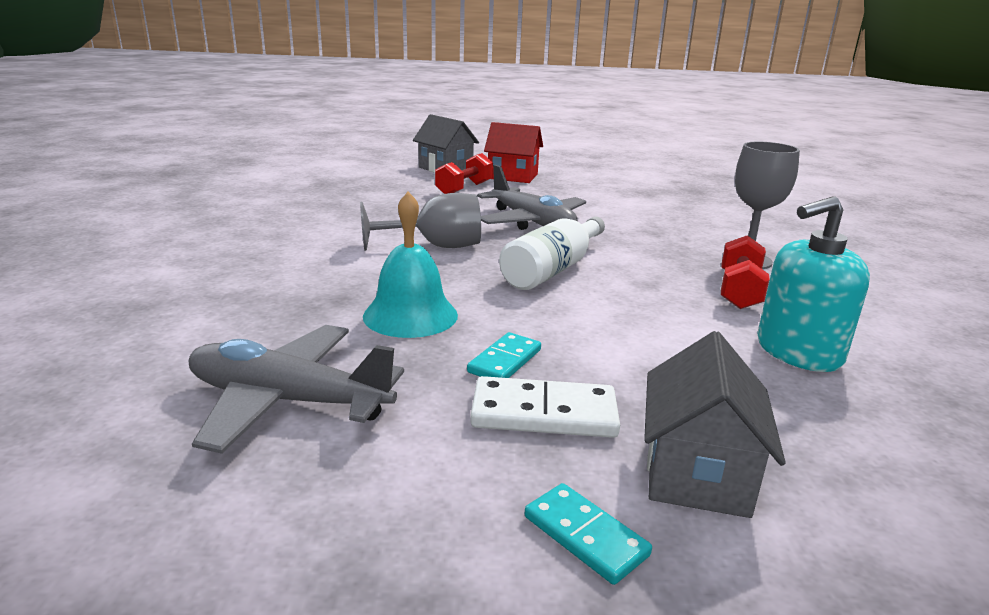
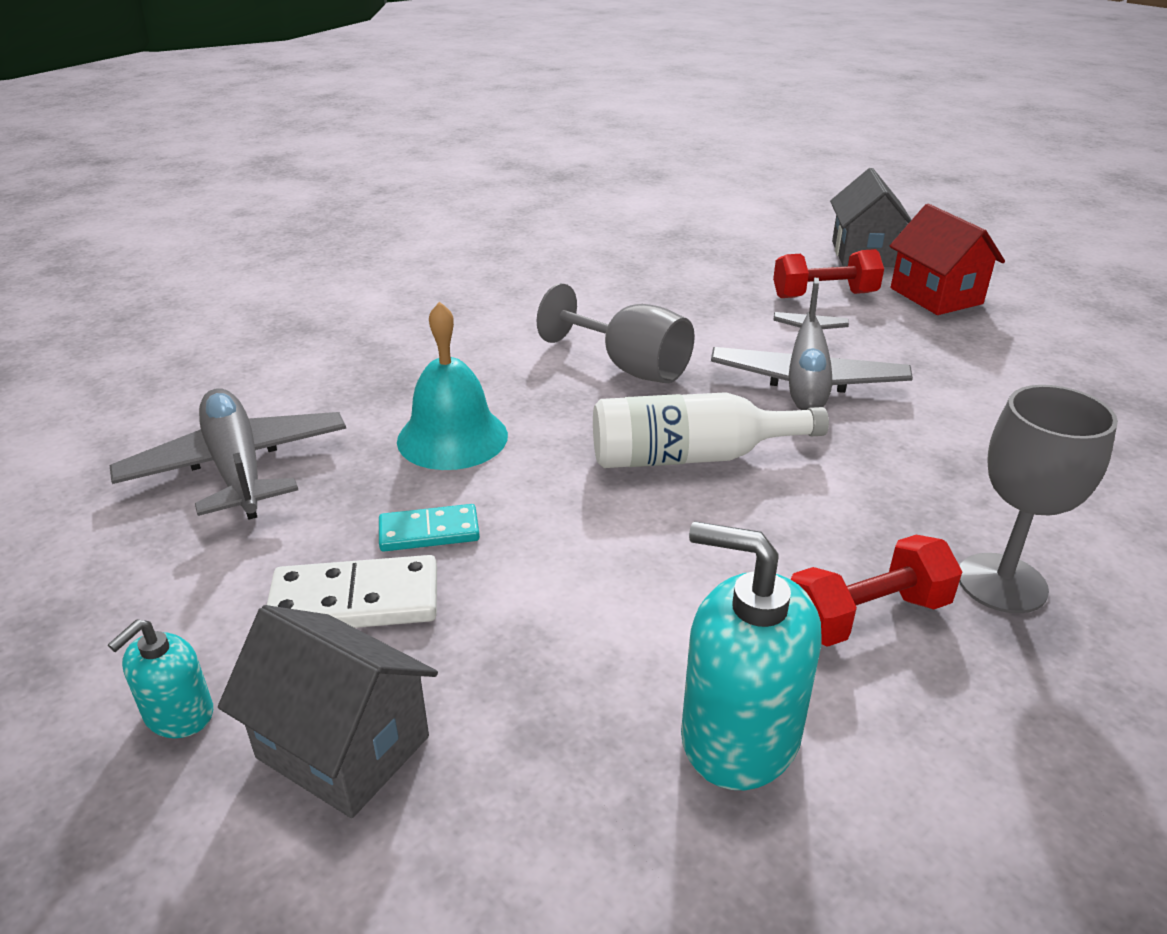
camera: 50 degrees right, 10 degrees up
white domino [470,376,620,438] -> white domino turned 60 degrees counterclockwise [267,555,437,628]
turquoise domino [525,483,652,585] -> turquoise soap dispenser [108,619,213,738]
grey house [644,331,786,518] -> grey house turned 60 degrees clockwise [218,605,438,818]

